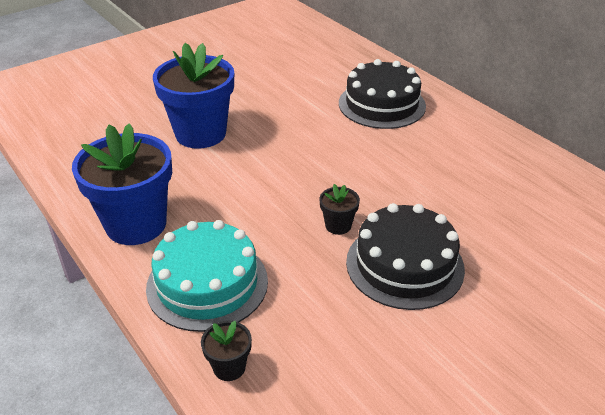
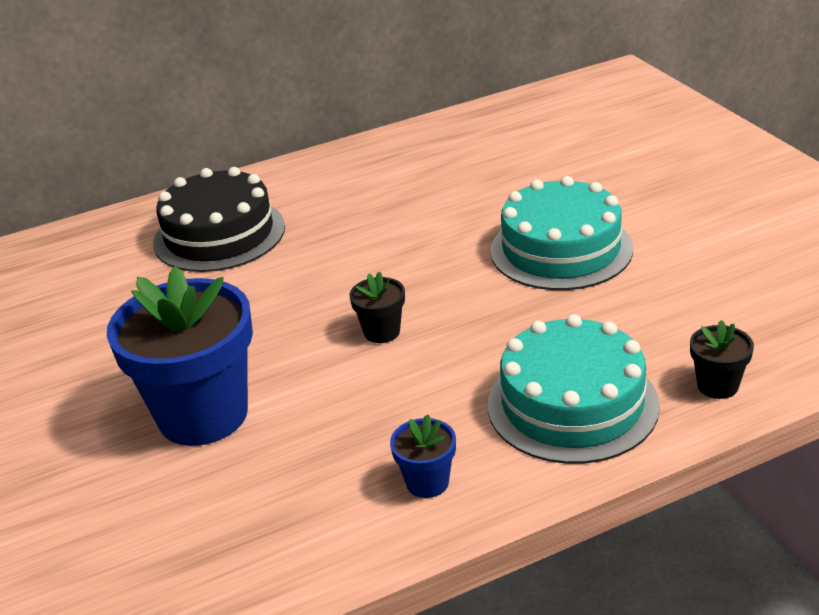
camera: 75 degrees left, 5 degrees down
blue flower pot [72,123,172,245] -> blue flower pot [390,415,456,498], size x0.43
black flower pot [319,184,360,235] -> black flower pot moved to [349,271,405,343]
black cake [346,203,465,310] -> turquoise cake [490,176,633,290]

